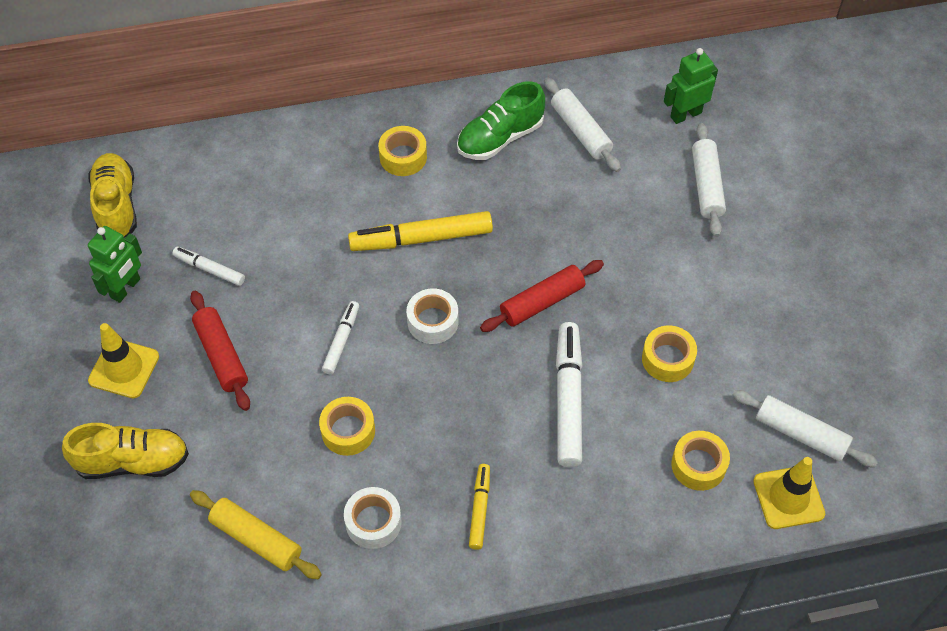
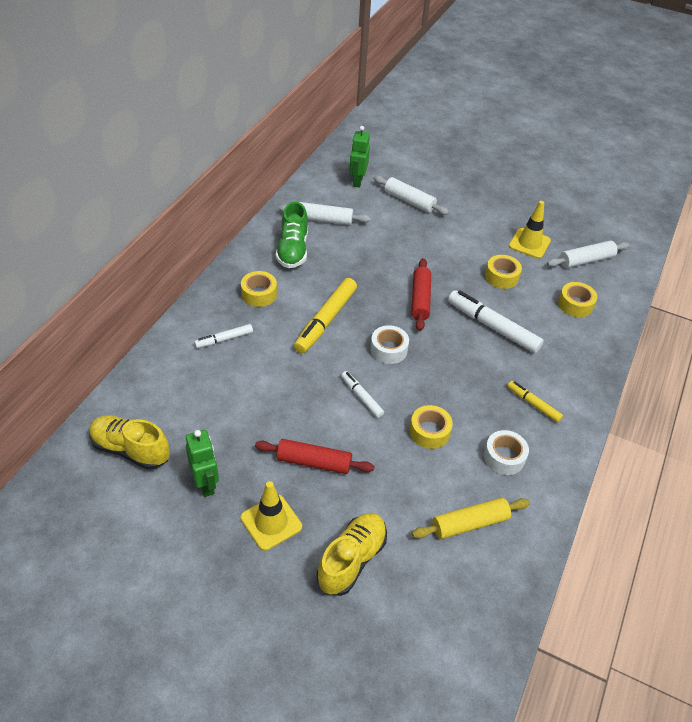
camera: 55 degrees left, 10 degrees down
white marker [173,247,245,286] -> white marker moved to [194,324,253,348]
yellow traffic cone [753,457,825,529] -> yellow traffic cone moved to [509,201,551,259]

